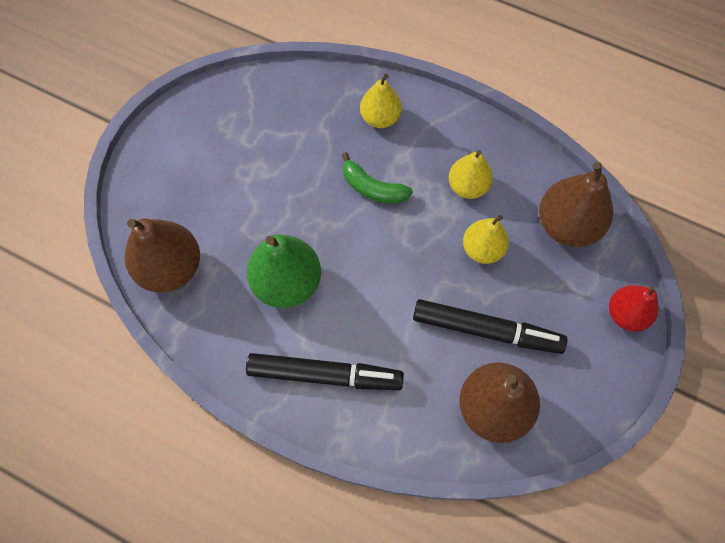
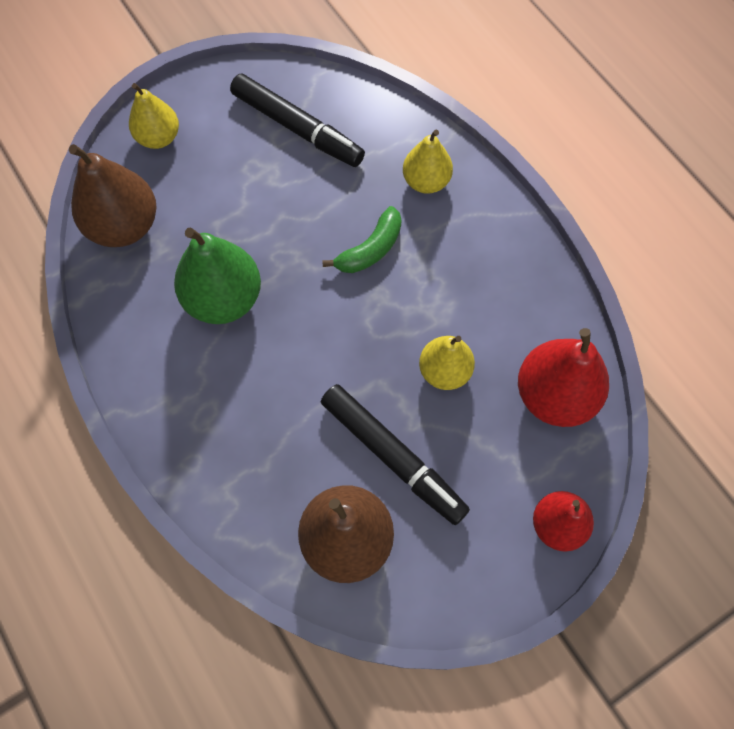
camera: 30 degrees right, 0 degrees up
black marker [246,353,404,390] -> black marker moved to [230,74,365,167]
green banana [342,152,413,204] -> green banana turned 105 degrees counterclockwise [322,206,402,273]
yellow pear [449,150,493,199] -> yellow pear moved to [129,83,179,149]
brown pear [539,162,613,247] -> red pear [518,328,609,427]

